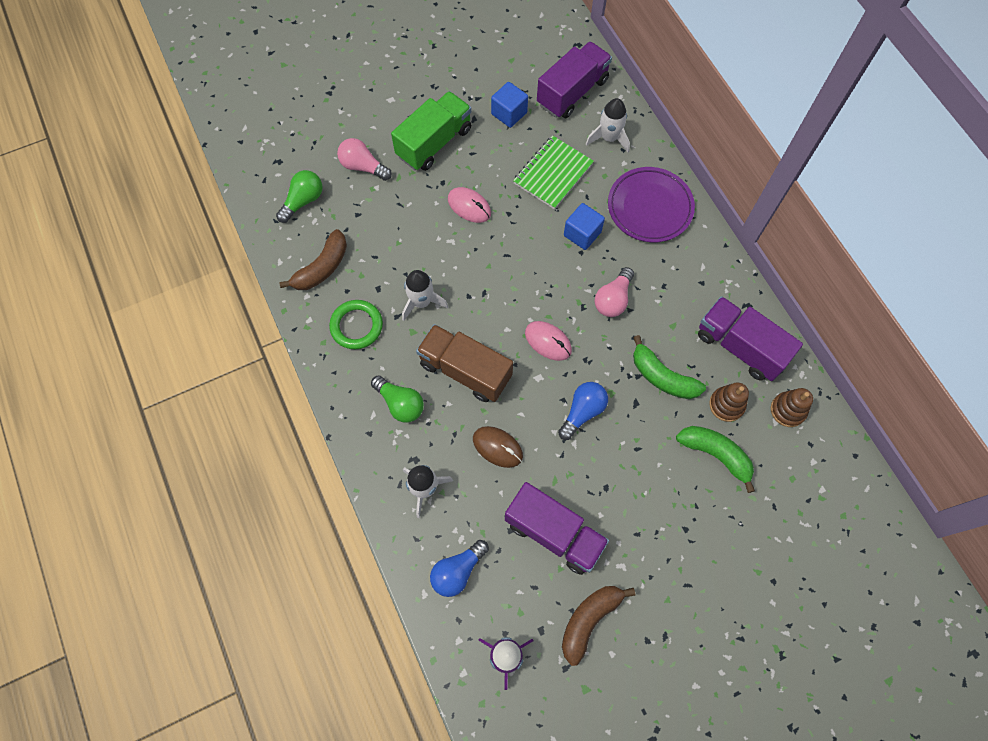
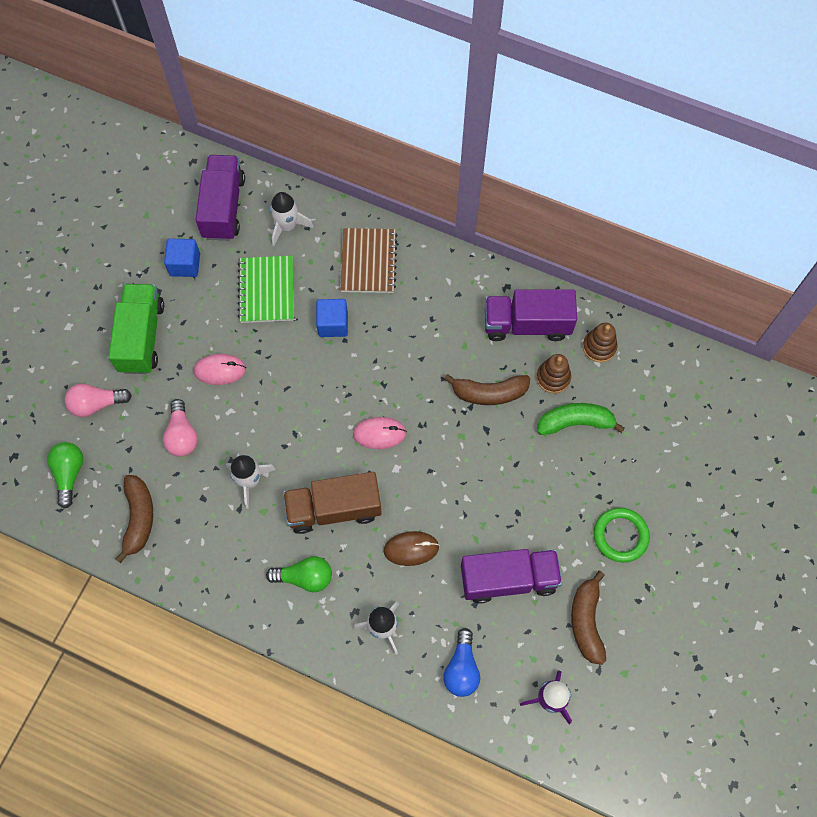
camera: 40 degrees left, 0 degrees up
green ring [329,300,383,349] -> green ring moved to [593,508,650,563]
blue light bulb [558,382,608,440] -> none
pink light bulb [595,267,634,317] -> pink light bulb moved to [163,399,198,457]
purple plate [608,167,695,242] -> brown notebook [340,228,398,293]
green banana [633,335,706,399] -> brown banana [444,374,530,405]

